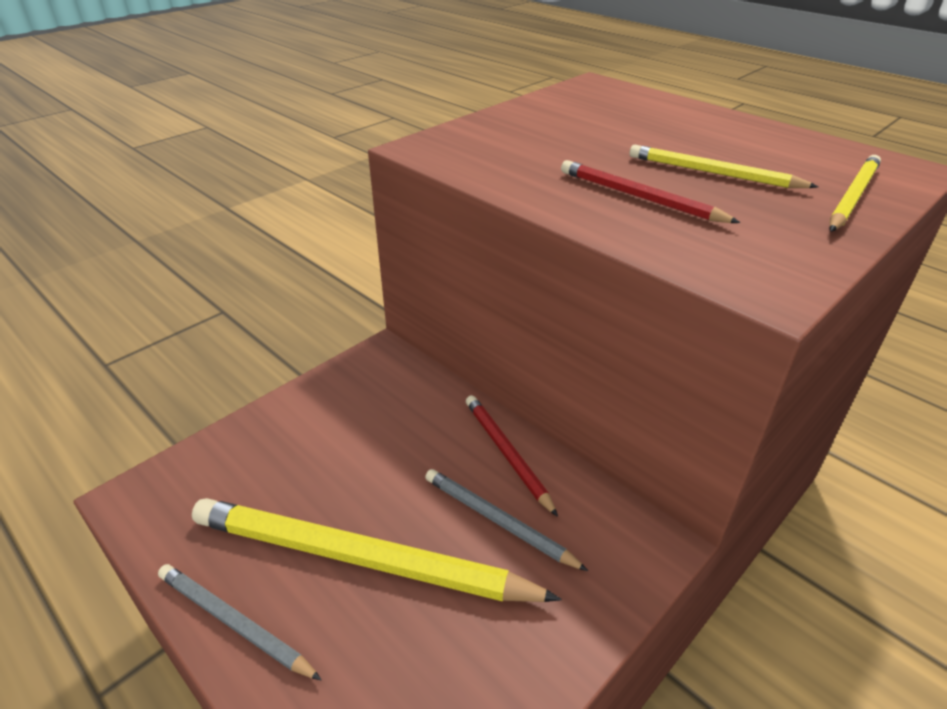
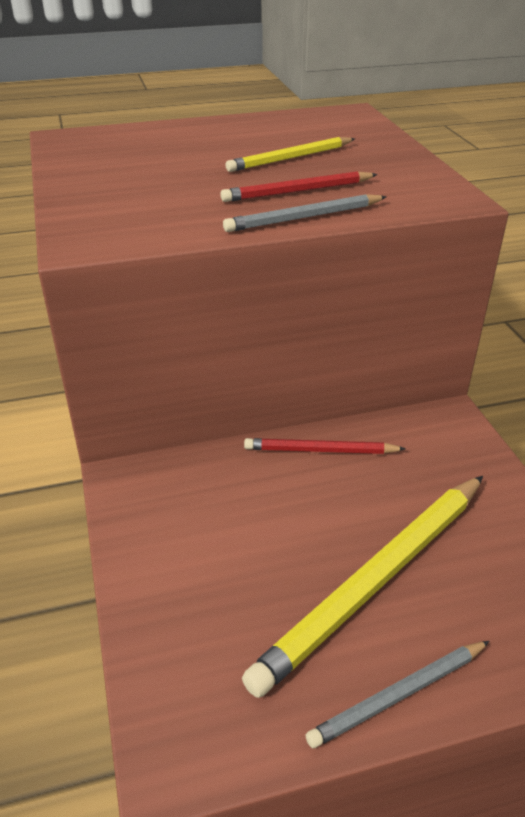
camera: 60 degrees left, 0 degrees up
grey pencil [425,469,588,571] -> grey pencil moved to [223,194,387,232]
yellow pencil [830,155,881,232] -> none

